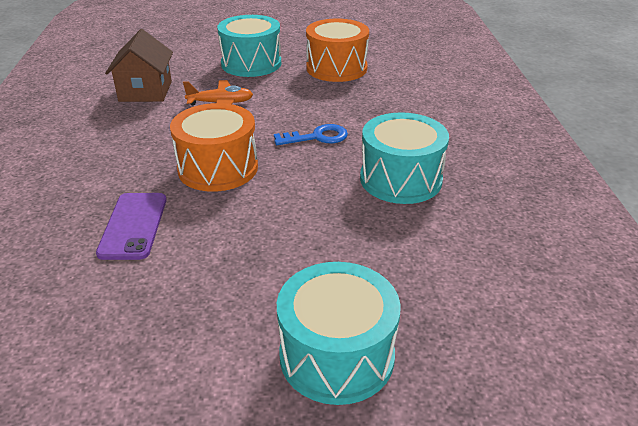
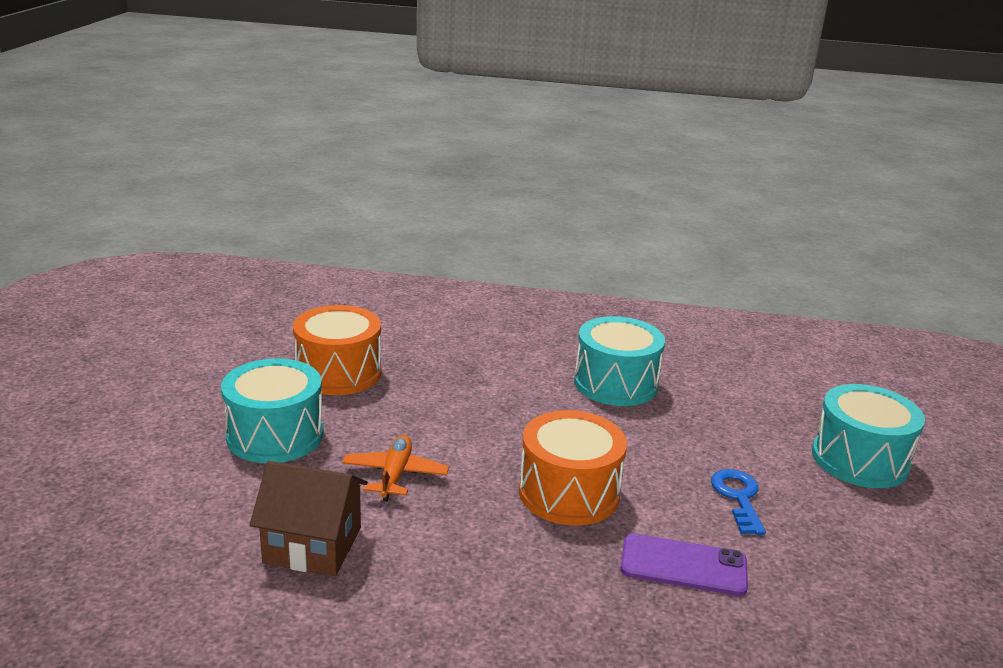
camera: 80 degrees left, 10 degrees down
blue key [274,124,348,145] -> blue key moved to [711,469,766,535]

